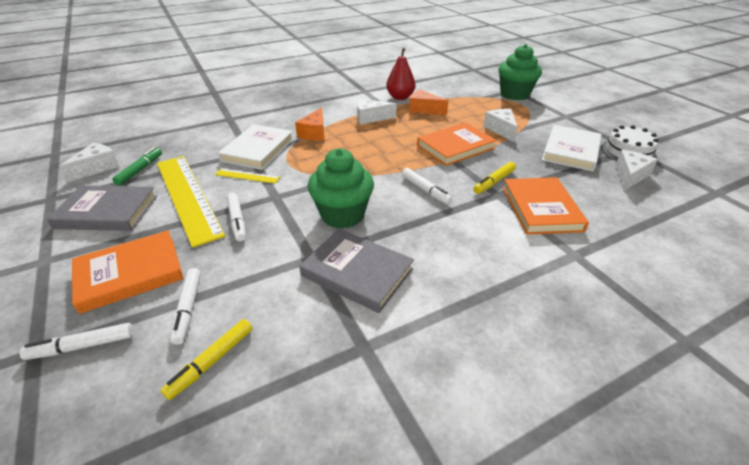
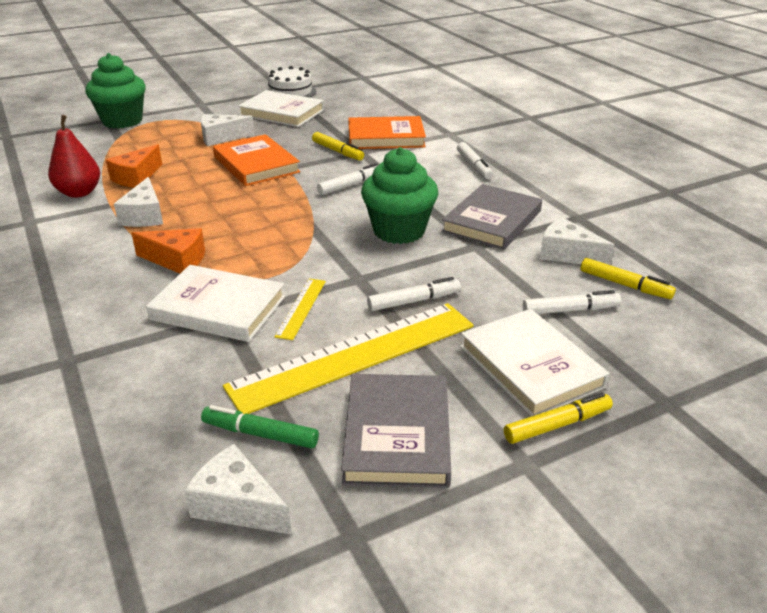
camera: 90 degrees left, 5 degrees down
white marker [20,323,134,360] -> white marker moved to [457,142,493,179]
orange book [72,230,184,314] -> white book [460,309,610,416]
white cheese [615,150,658,191] -> white cheese moved to [540,217,615,265]
none -> yellow marker [504,393,613,444]

